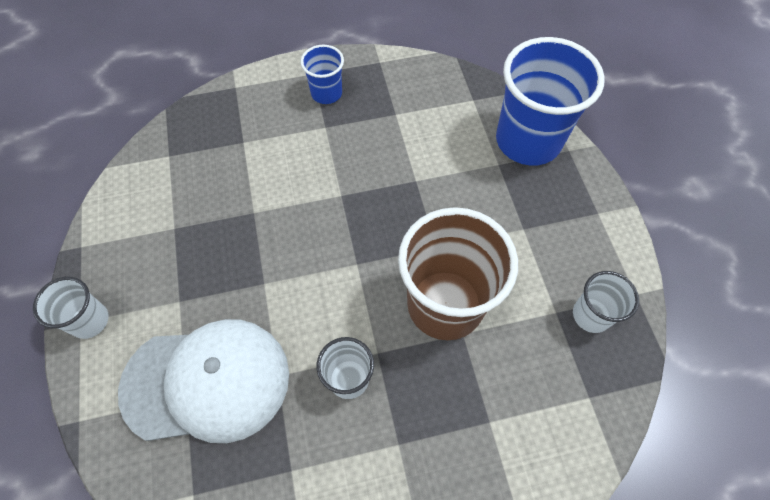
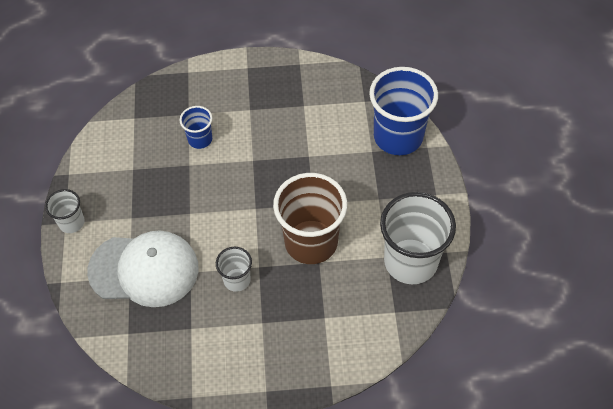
camera: 10 degrees right, 5 degrees down
blue cup [301,44,344,104] -> blue cup moved to [180,106,212,149]
white cup [573,271,639,333] -> white cup [380,192,456,284], size x2.01

